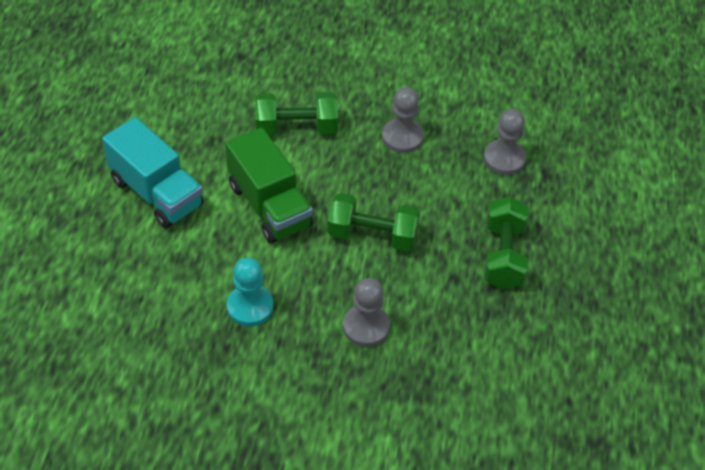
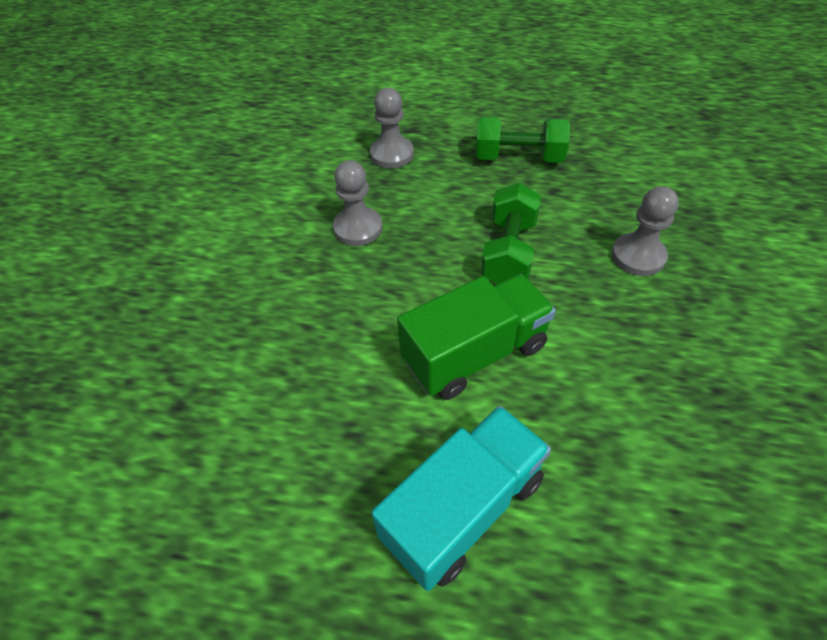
camera: 85 degrees left, 0 degrees up
turquoise pawn [227,258,273,327] -> none
green dumbbell [255,92,338,135] -> none

